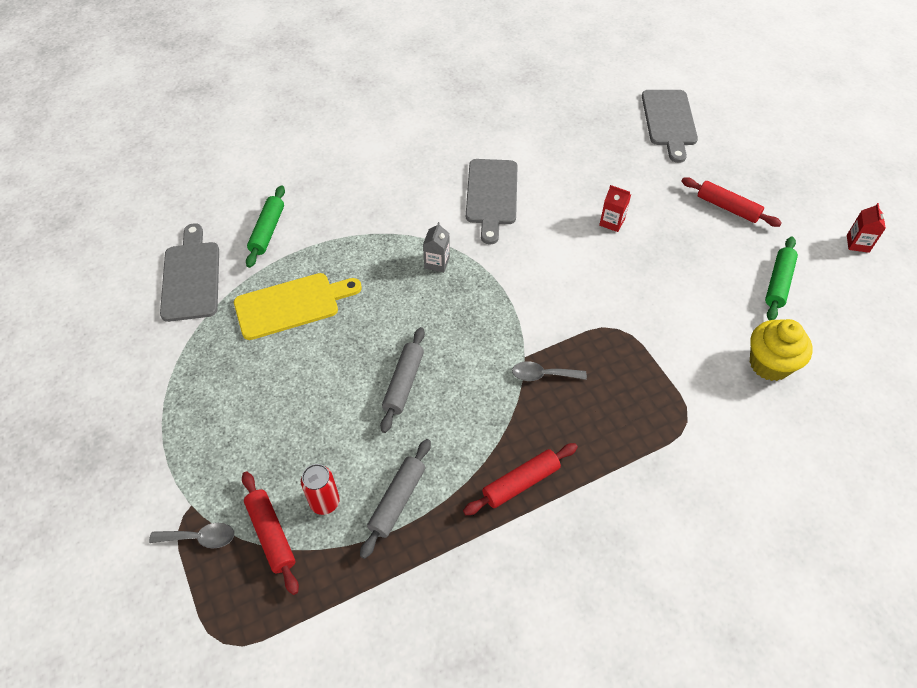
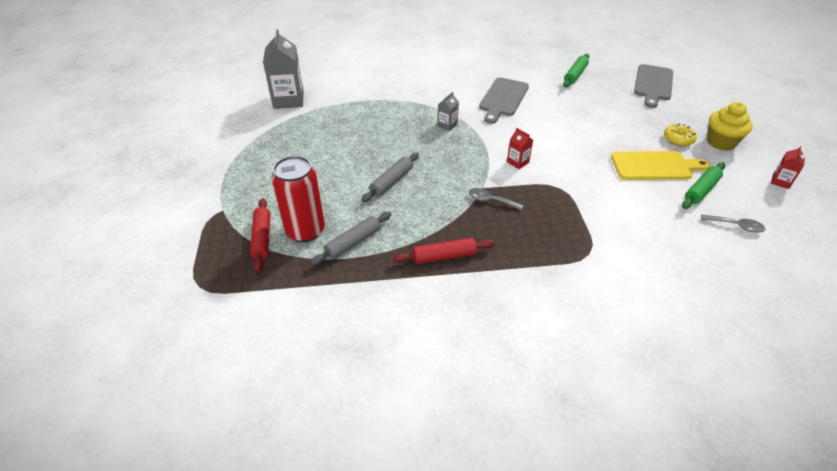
camera: 20 degrees right, 10 degrees down
grey spoon [149,523,234,549] -> grey spoon moved to [701,214,765,233]
grey cutting board [160,223,219,322] -> grey carton [263,29,304,109]
yellow cutting board [234,273,362,340] -> yellow cutting board moved to [611,151,710,180]
green rolling pin [246,185,285,268] -> green rolling pin moved to [563,54,589,87]
red can [301,464,340,515] -> red can [272,156,325,242], size x1.84
red carton [599,185,631,232] -> red carton moved to [507,128,533,169]
red rolling pin [681,177,782,227] -> yellow donut [664,123,697,146]
yellow cupcake [750,319,813,381] -> yellow cupcake moved to [707,102,753,151]

